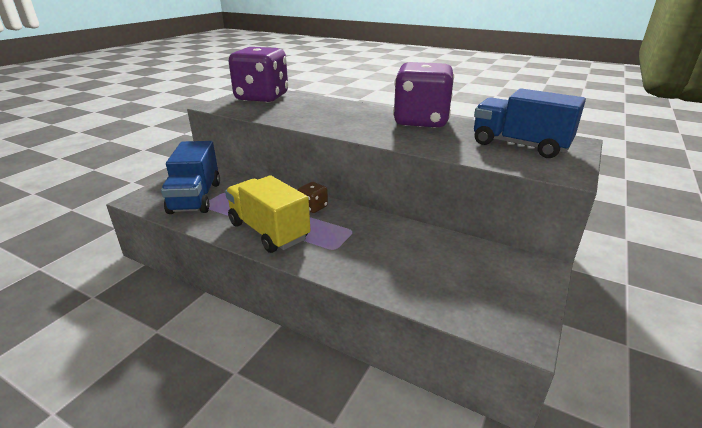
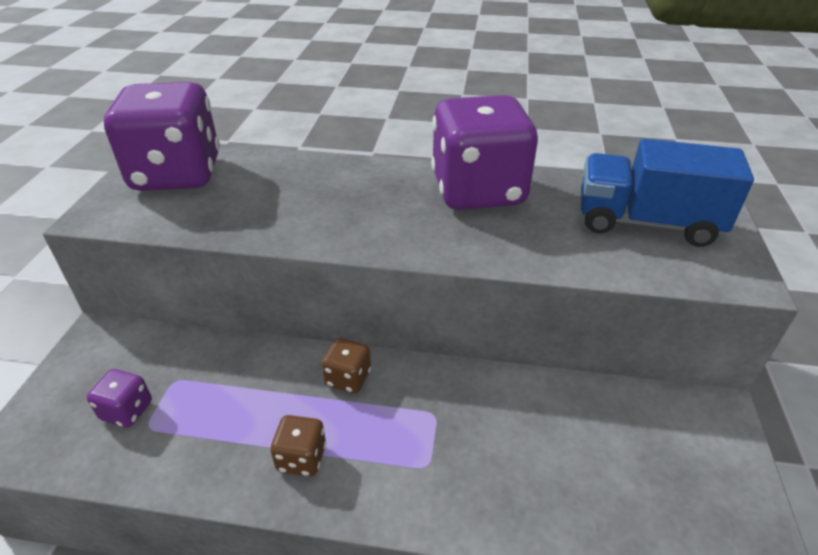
camera: 20 degrees left, 10 degrees up
blue truck [161,141,220,214] -> purple dice [87,369,152,428]
yellow truck [225,175,311,253] -> brown dice [270,415,326,476]

